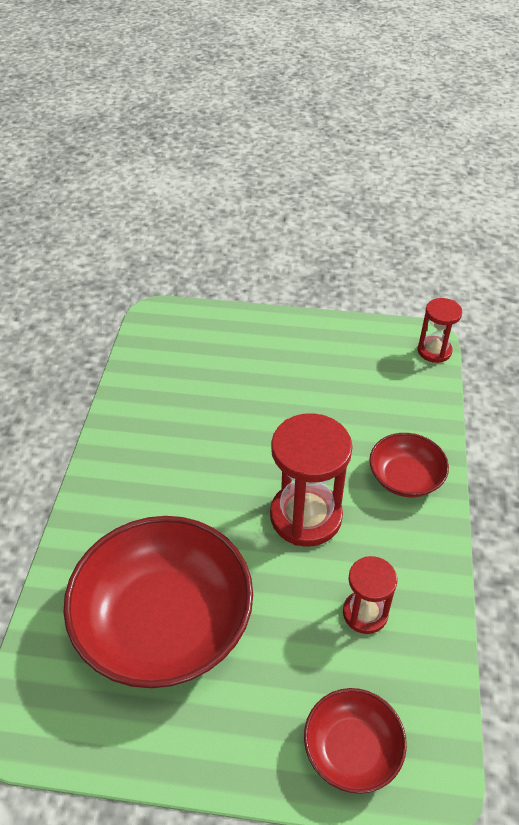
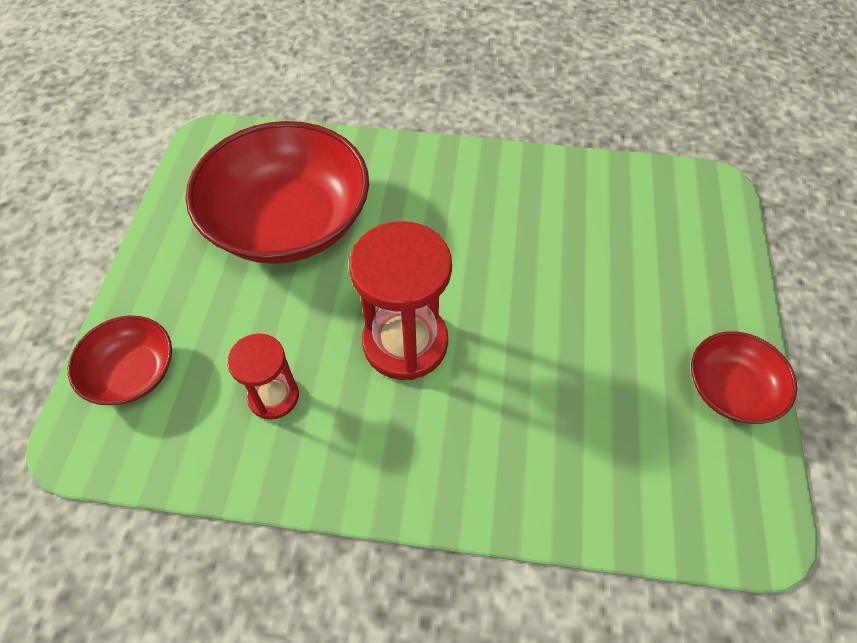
camera: 90 degrees right, 10 degrees up
red bowl [369,433,449,497] -> red bowl moved to [691,331,797,424]
red hourglass [418,298,462,363] -> none

